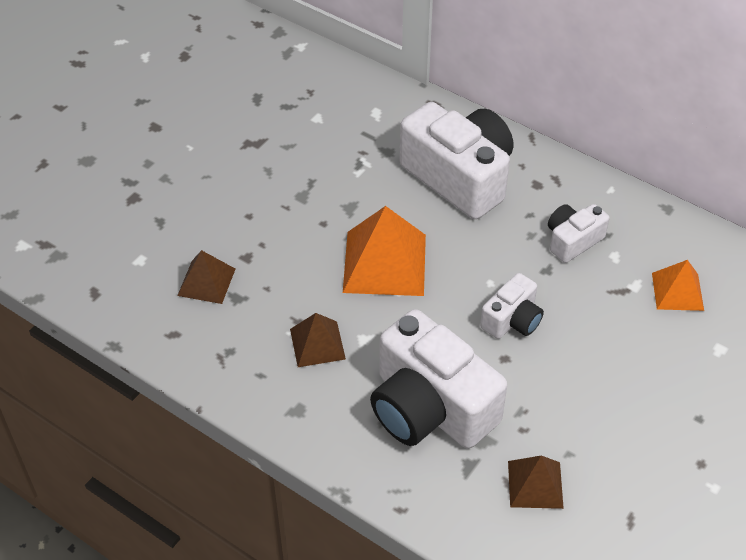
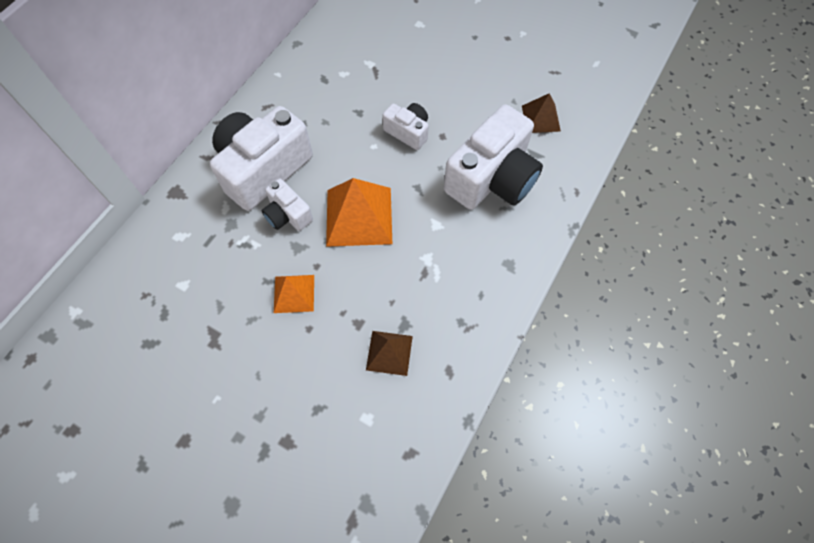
camera: 95 degrees left, 15 degrees up
brown pyramid [290,313,346,367] -> none
white camera [548,204,609,263] -> white camera moved to [262,178,313,231]
orange pyramid [652,260,704,311] -> orange pyramid moved to [274,275,314,313]

